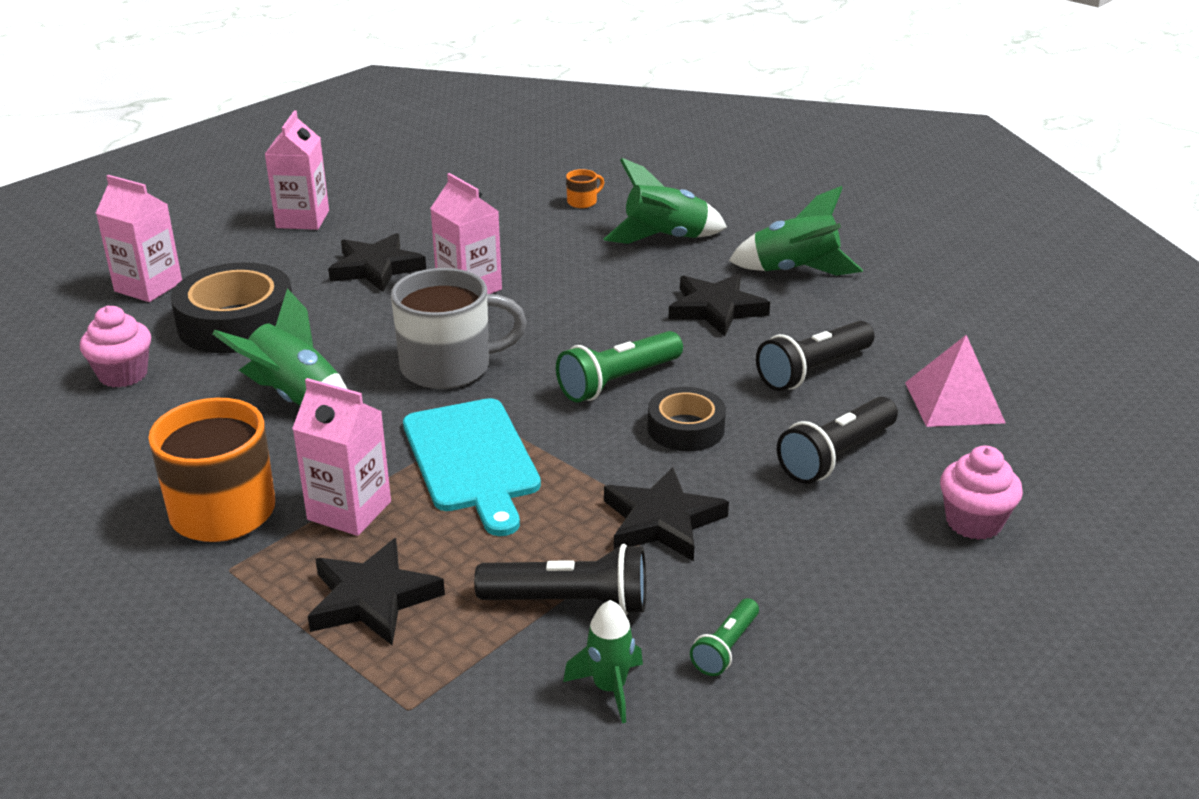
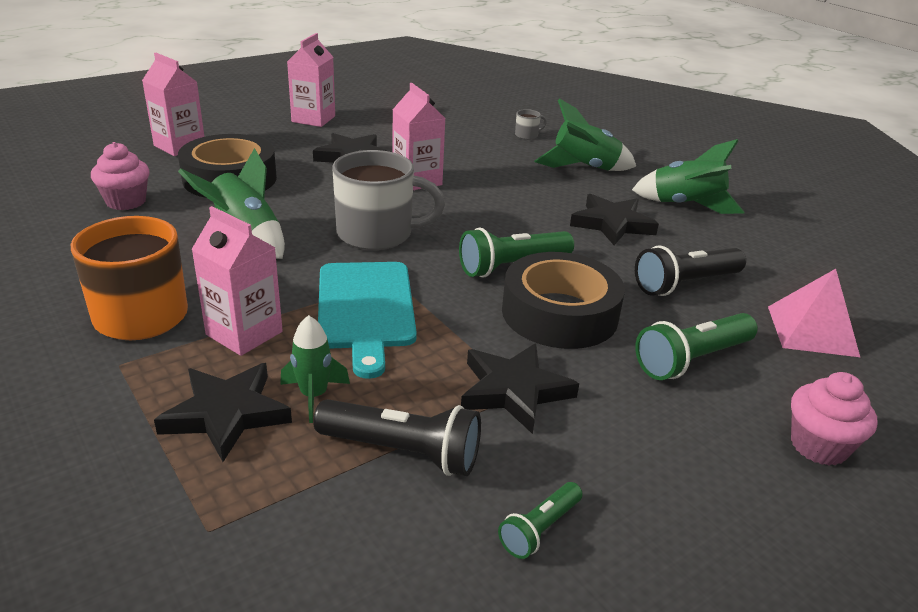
camera: 10 degrees right, 0 degrees up
green rocket [563,600,643,723] -> green rocket moved to [280,315,350,423]
orange mug [566,169,604,208] -> grey mug [515,109,547,140]
black tape [648,387,726,451] -> black tape [502,252,625,349], size x1.69
black flashlight [777,397,898,484] -> green flashlight [635,313,758,380]

